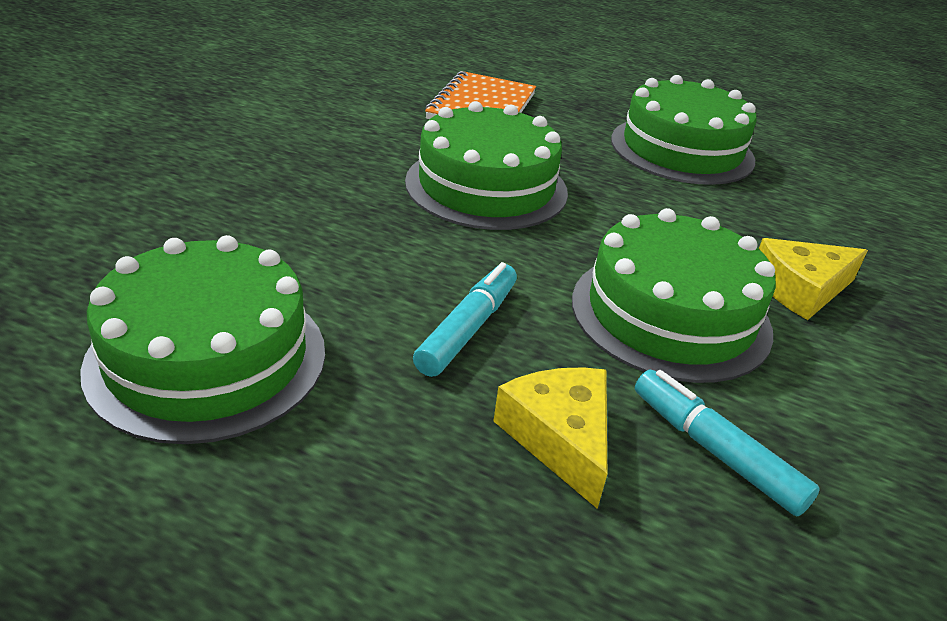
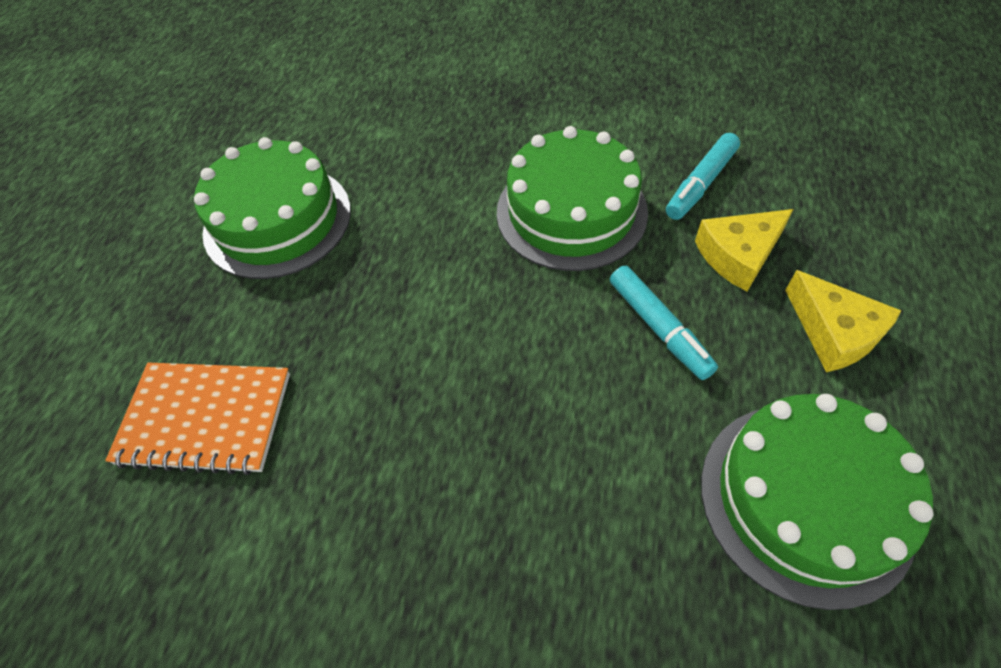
camera: 95 degrees left, 20 degrees up
green cake [405,101,568,230] -> none
turquoise marker [413,262,517,377] -> turquoise marker turned 135 degrees counterclockwise [610,266,718,380]
yellow cheese [759,238,868,320] -> yellow cheese moved to [785,270,901,372]

